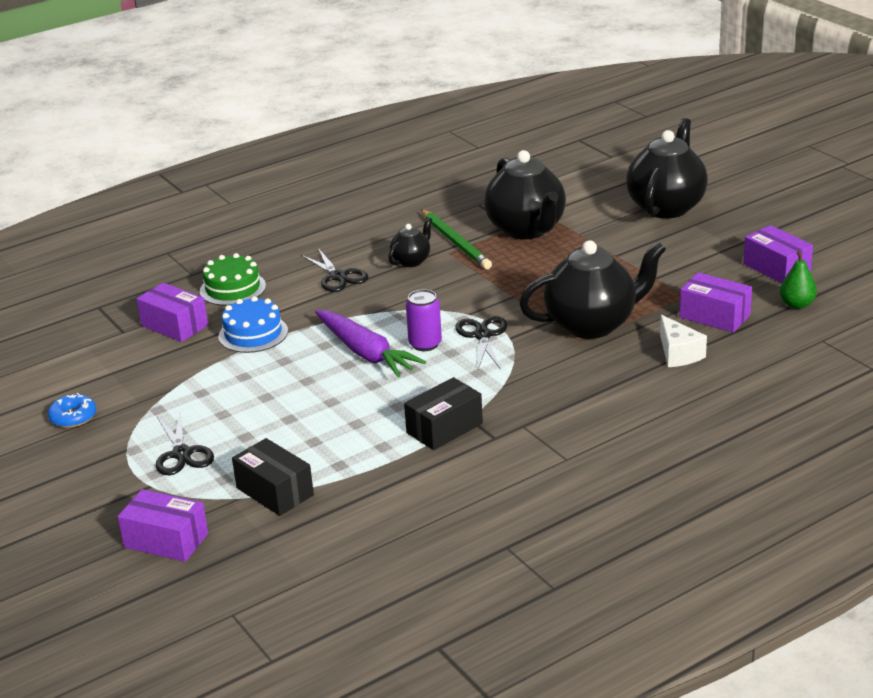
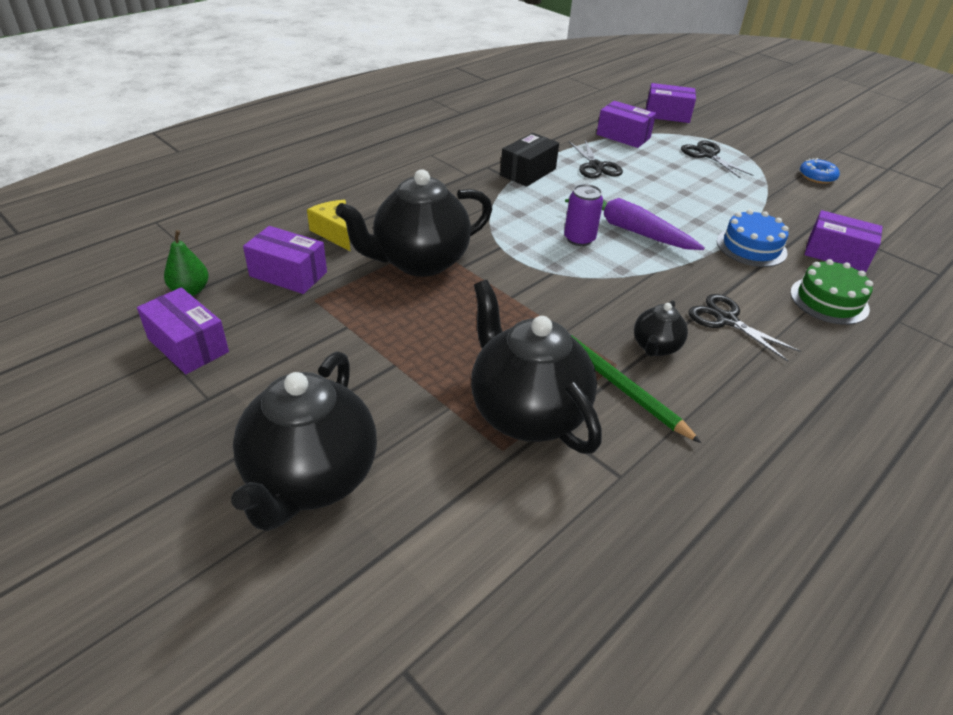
camera: 165 degrees right, 10 degrees up
black box [232,438,314,516] -> purple box [597,101,656,148]
black scissors [455,316,507,369] -> black scissors moved to [569,140,623,178]
white cheese [660,315,707,367] -> yellow cheese [307,200,351,252]

